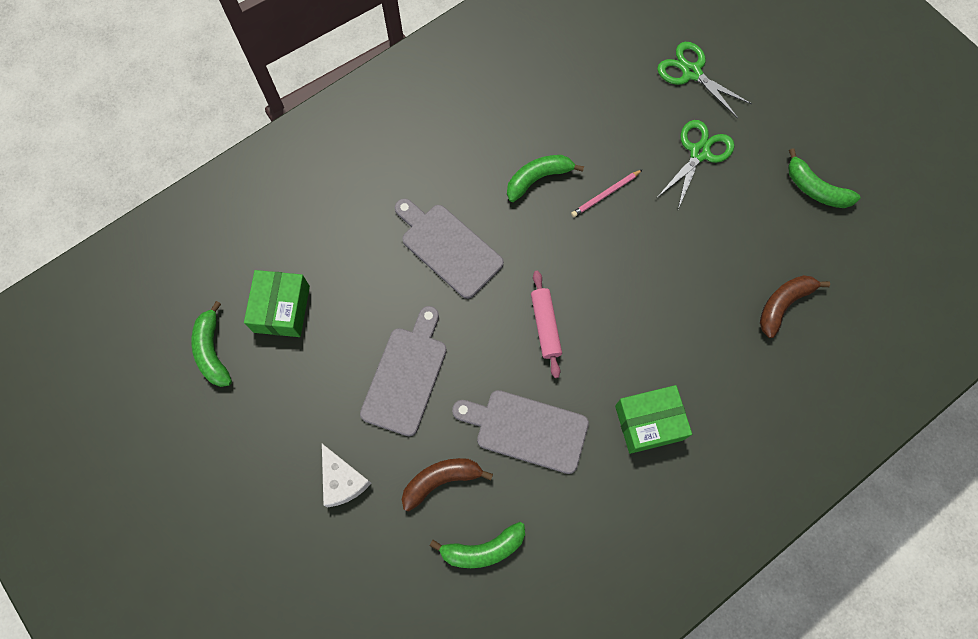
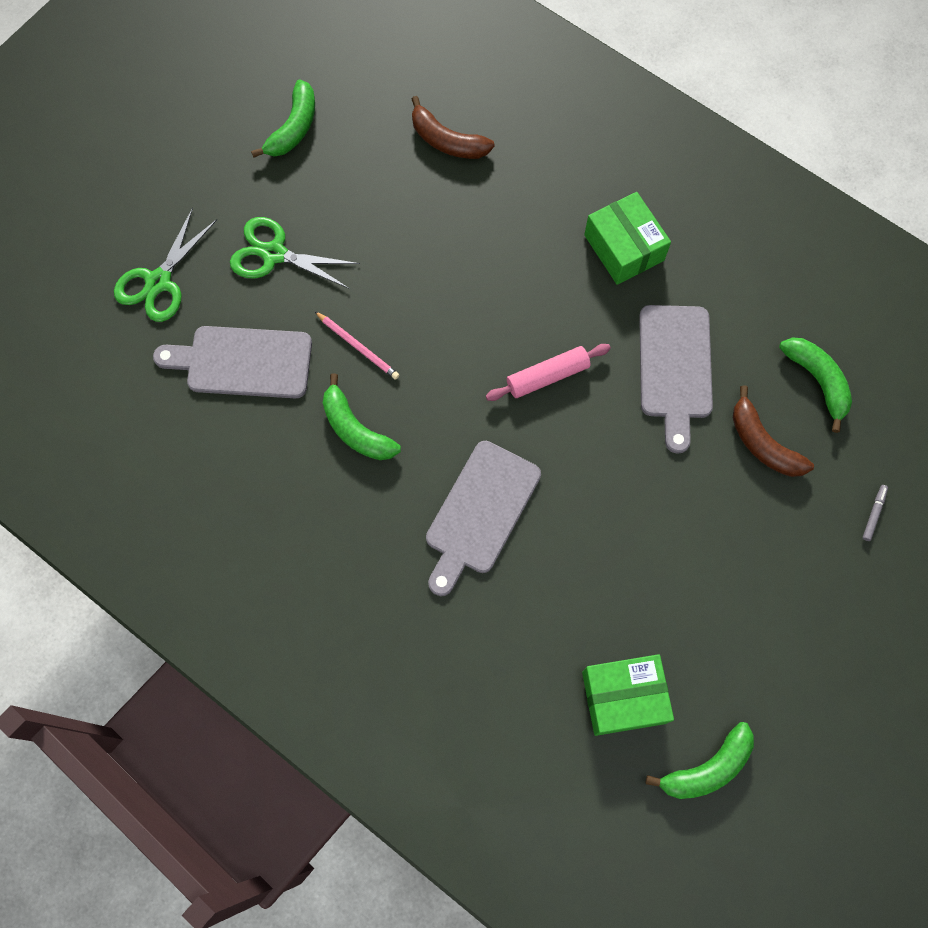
camera: 105 degrees left, 0 degrees up
white cheese [322,444,372,507] -> none
grey cutting board [360,306,447,437] -> grey cutting board moved to [153,326,312,398]
none -> grey marker [862,485,888,541]

